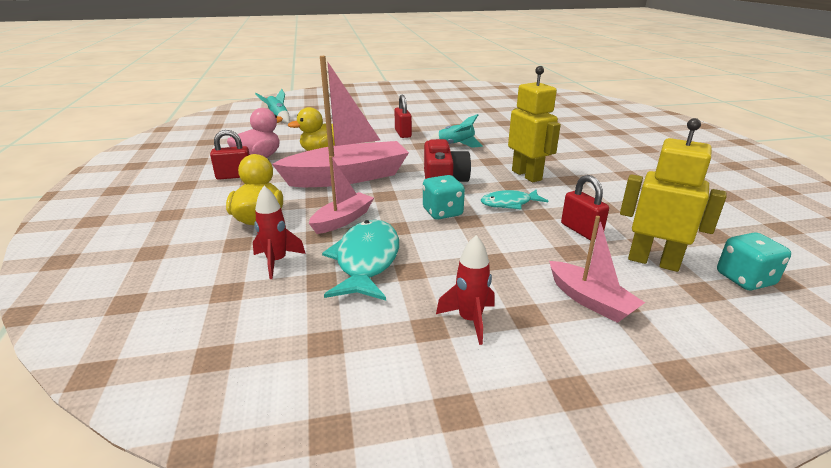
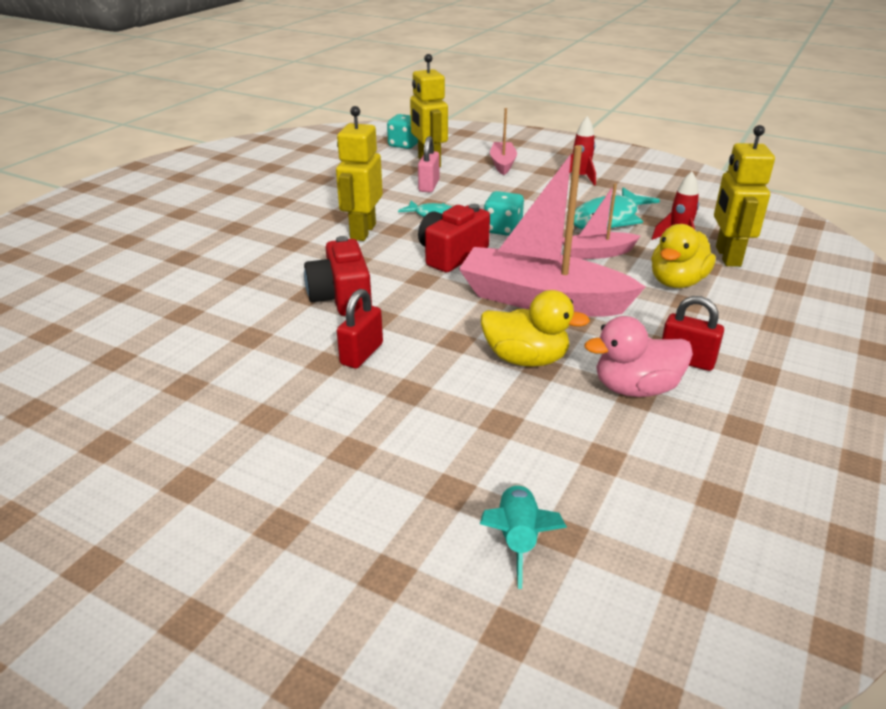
camera: 140 degrees left, 5 degrees up
turquoise rocket [428,114,483,148] -> red camera [304,236,372,316]
red padlock [561,175,609,240] -> pink padlock [418,136,440,192]
none -> yellow robot [714,125,775,267]

